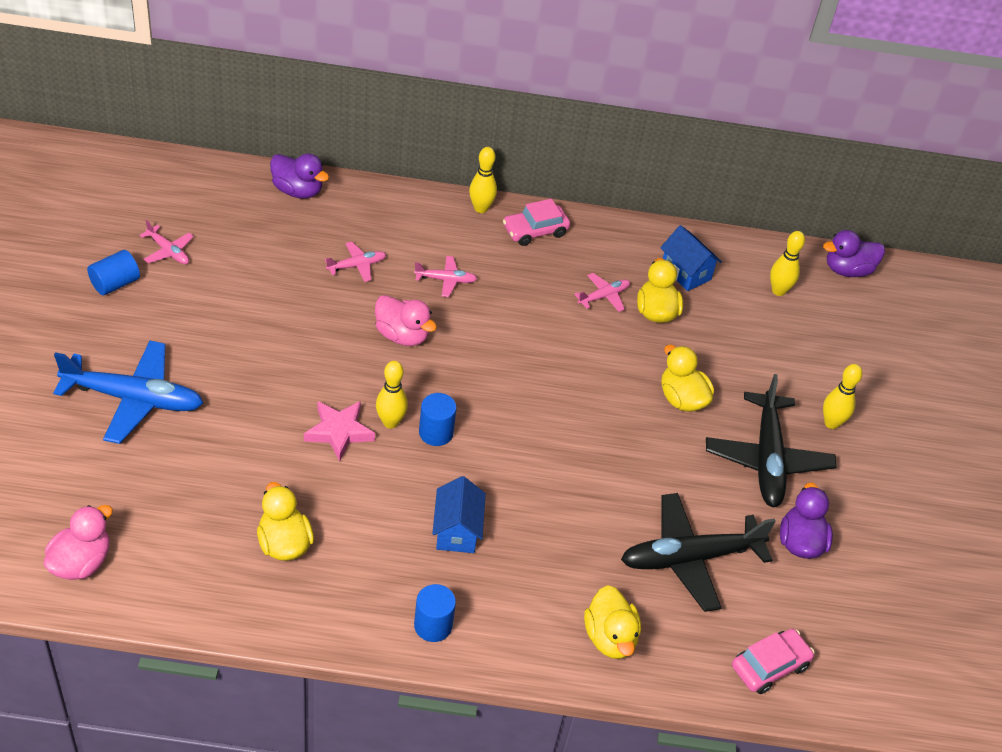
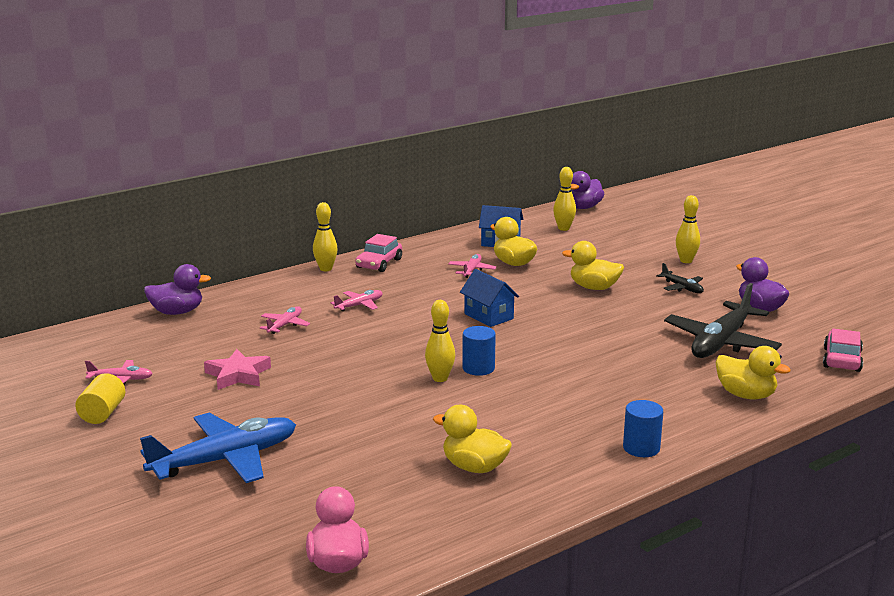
camera: 35 degrees left, 25 degrees down
blue cylinder [87,250,140,295] -> yellow cylinder [75,373,125,424]
pink star [304,401,375,461] -> pink star moved to [204,349,271,390]
pink duck [375,295,437,346] -> none
blue house [432,476,486,553] -> blue house moved to [460,269,519,327]
black plane [706,374,836,507] -> black plane [656,263,704,293], size x0.47

